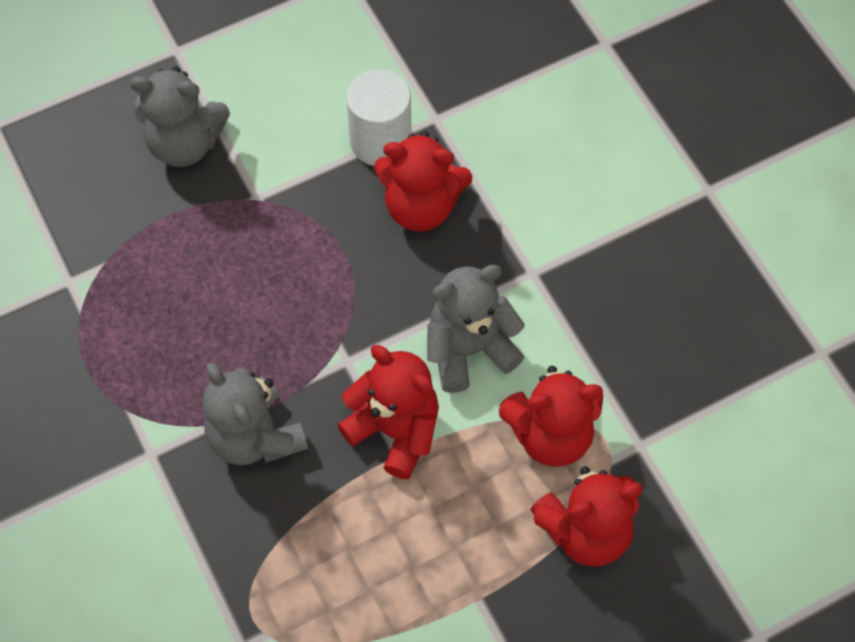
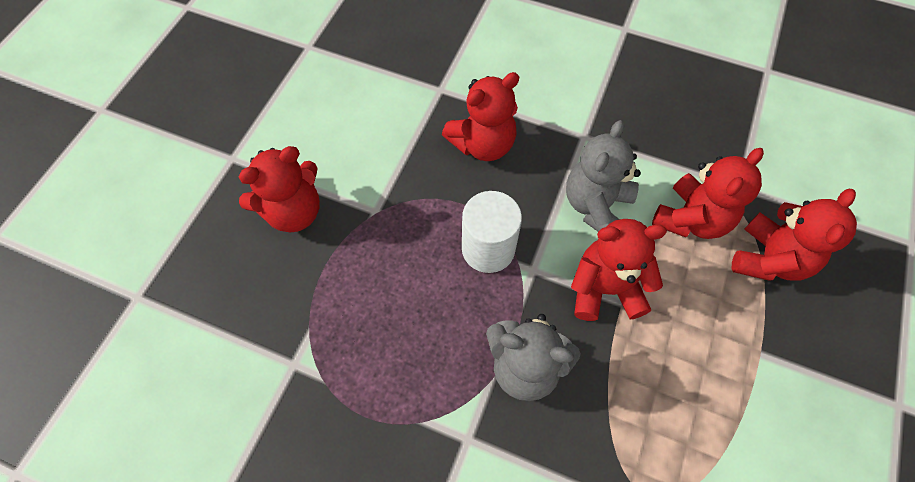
camera: 40 degrees left, 0 degrees up
grey teddy bear [130,66,230,167] -> red teddy bear [239,146,320,232]
white cylinder [346,69,412,166] -> white cylinder moved to [462,191,522,273]

